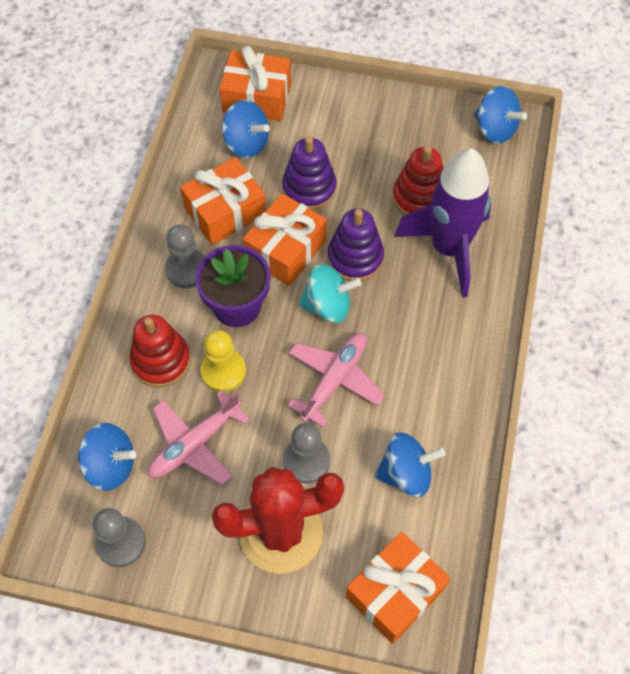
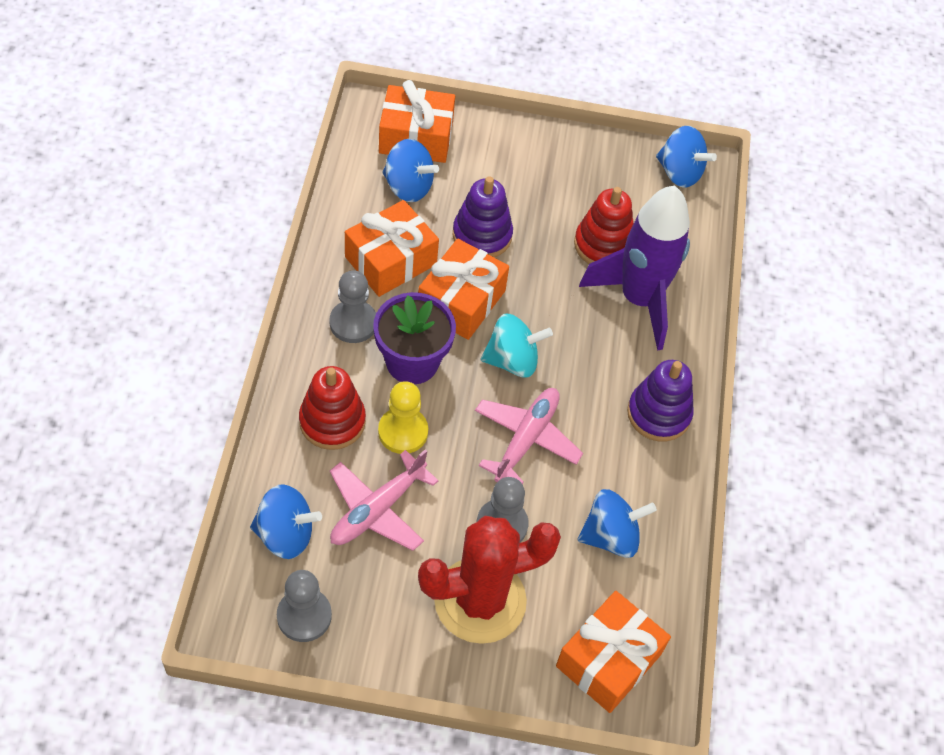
camera: 10 degrees left, 5 degrees down
purple stacking toy [328,209,384,281] -> purple stacking toy moved to [627,360,694,441]

